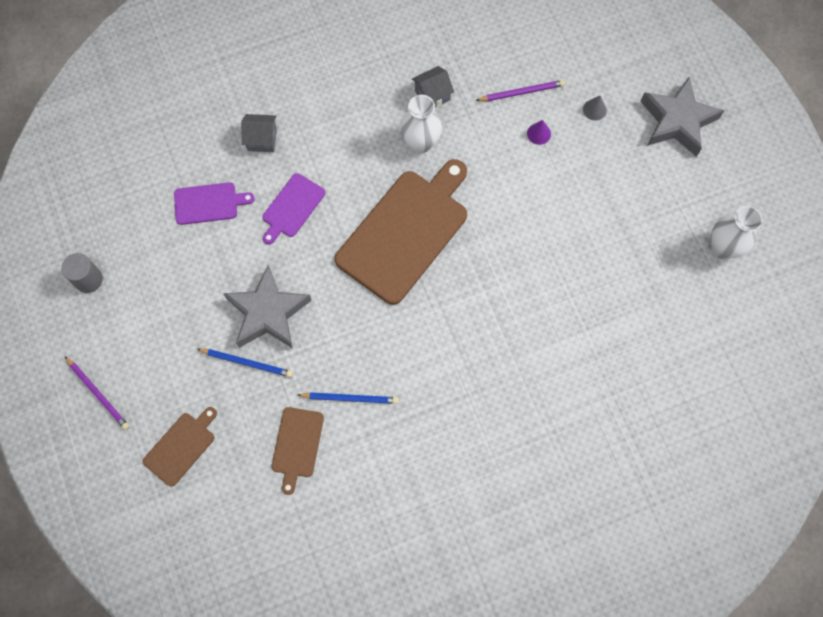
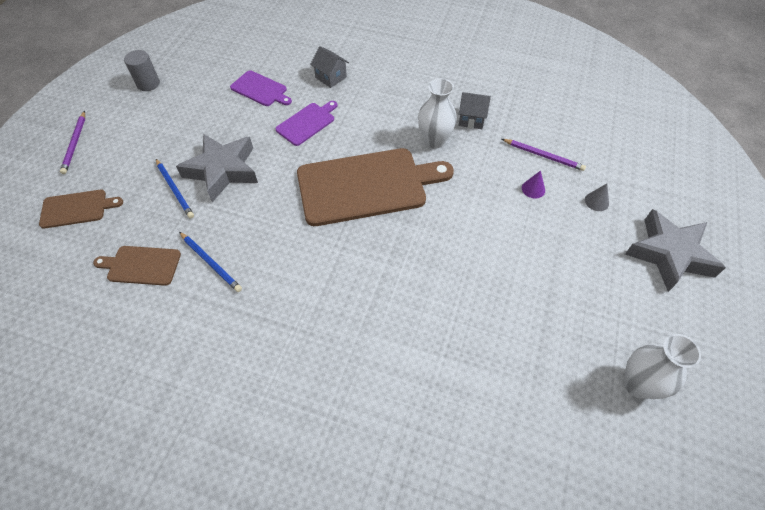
camera: 40 degrees right, 15 degrees down
purple cutting board [262,173,325,244] -> purple cutting board turned 150 degrees clockwise [275,101,338,146]
brown cutting board [271,407,324,495] -> brown cutting board turned 45 degrees clockwise [93,246,181,286]

